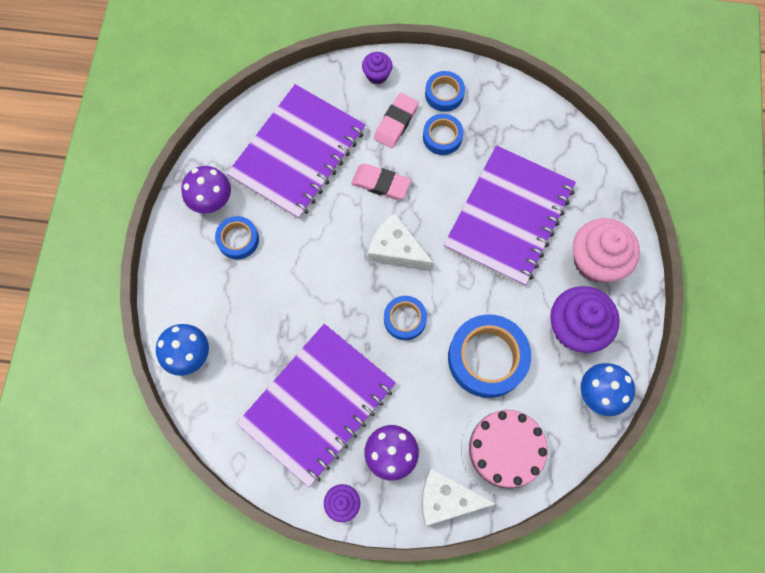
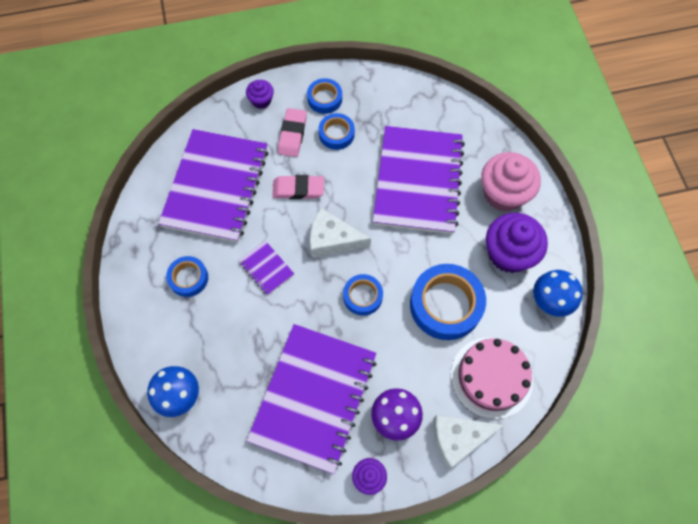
camera: 20 degrees left, 5 degrees down
purple mushroom [181,166,231,214] -> none
none -> purple notebook [238,241,294,295]

